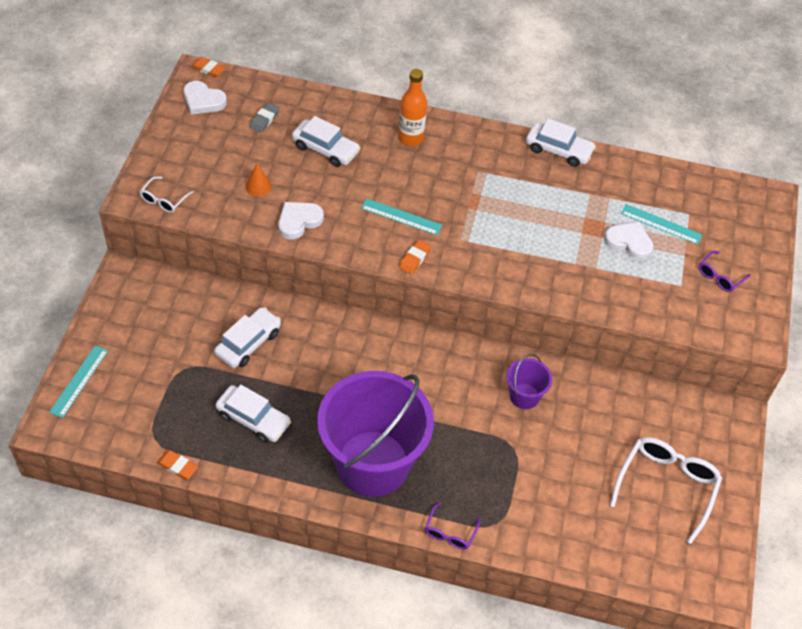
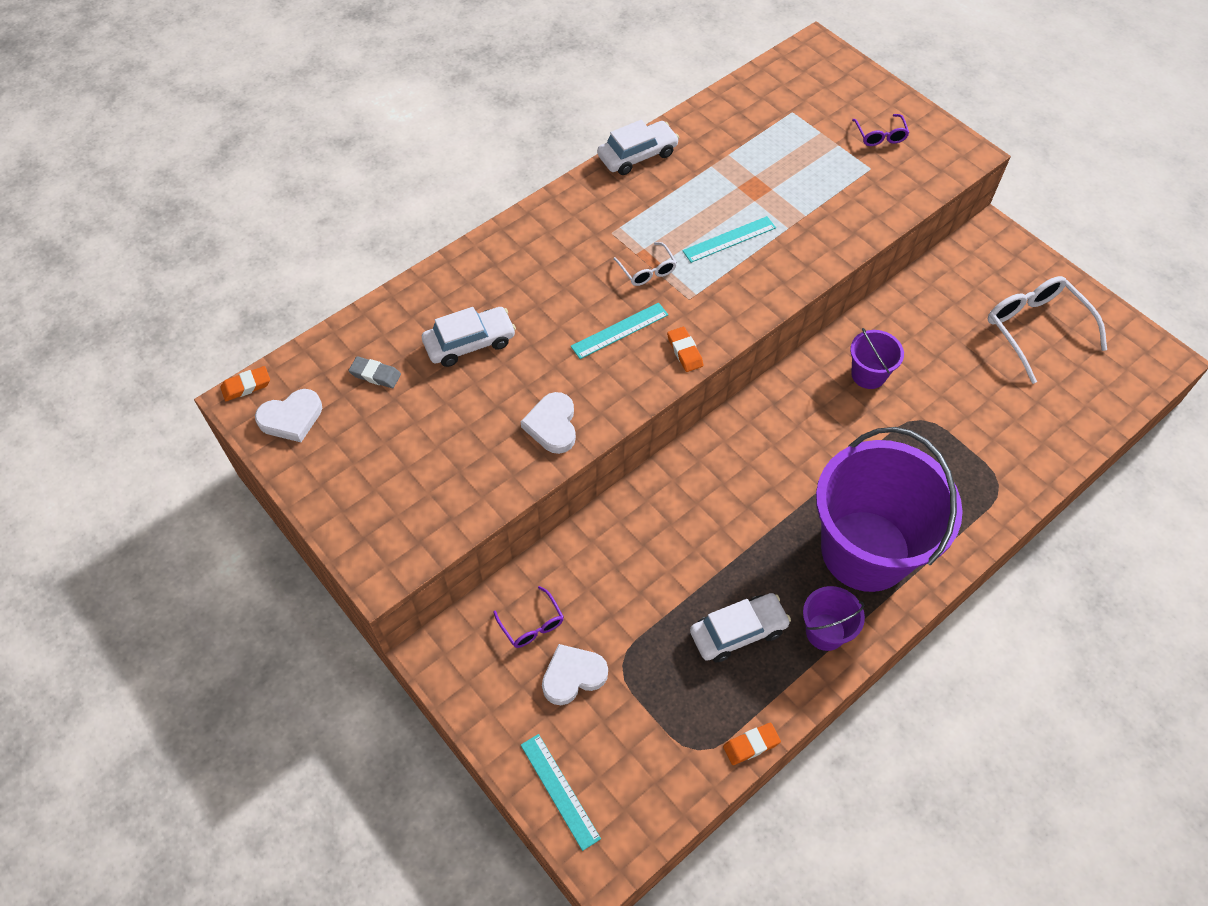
camera: 50 degrees left, 5 degrees up
white glasses [140,176,194,213] -> white glasses moved to [613,242,677,286]
white car [214,307,281,368] -> none
orange cone [245,164,272,196] -> none
grey eraser [250,102,279,133] -> grey eraser turned 45 degrees counterclockwise [349,356,401,388]
orange bottle [398,69,427,146] -> none
purple glasses [425,502,480,550] -> purple glasses moved to [493,586,564,648]
white heart [604,222,653,260] -> white heart moved to [542,644,608,705]
turquoise ruler [621,204,702,245] -> turquoise ruler moved to [682,216,776,263]
none -> purple bucket [803,586,865,651]

